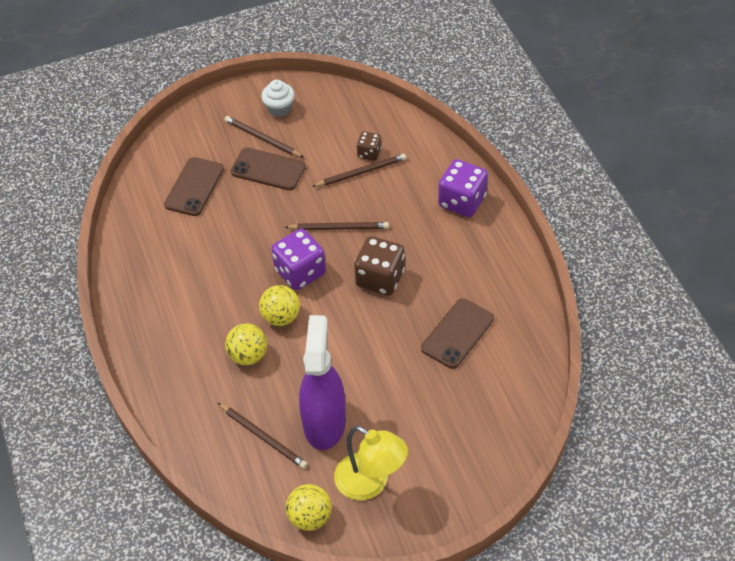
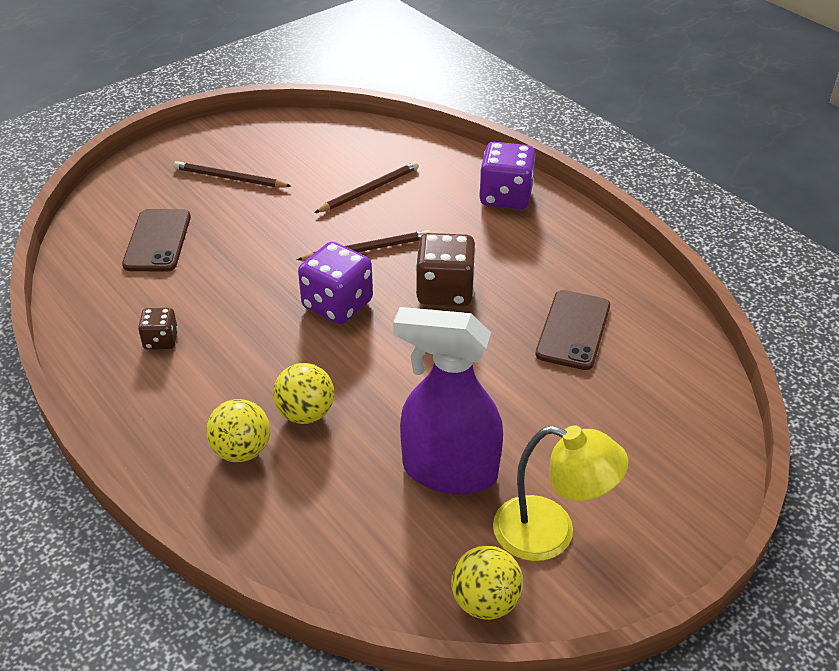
camera: 20 degrees left, 10 degrees down
brown pencil [218,403,308,469] -> none
brown phone [231,147,306,190] -> none
yellow ball [259,285,300,326] -> yellow ball moved to [206,399,270,462]
white cupcake [261,80,295,117] -> none
purple spray bottle [299,315,346,450] -> purple spray bottle turned 60 degrees counterclockwise [393,307,503,494]
brown dice [357,131,381,161] -> brown dice moved to [138,308,178,350]

